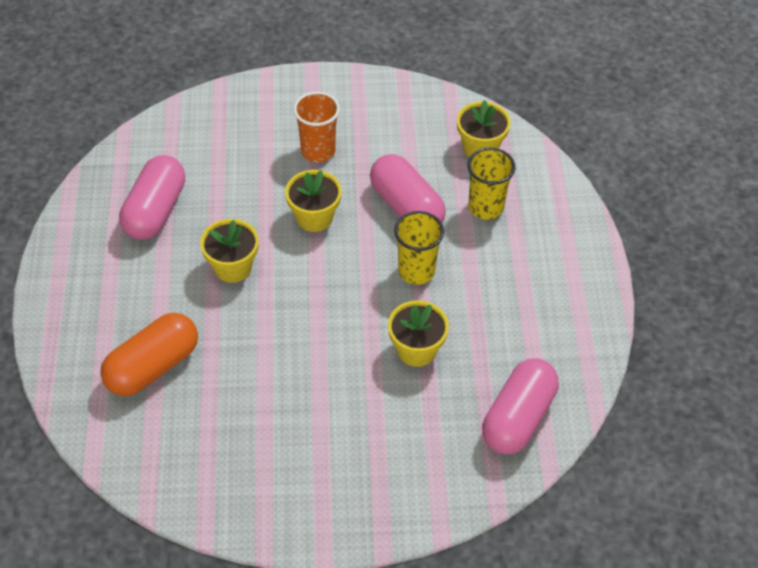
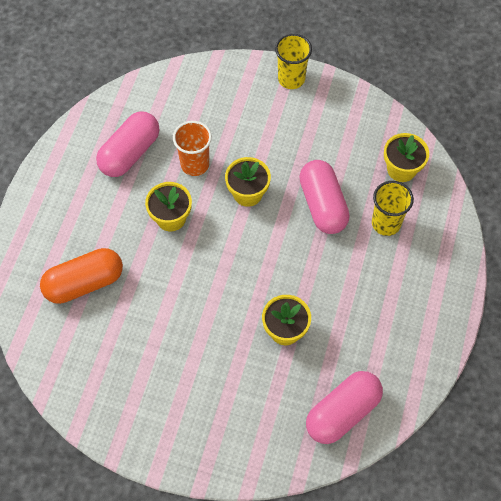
camera: 20 degrees right, 10 degrees up
orange cup [293,92,340,162] -> orange cup moved to [173,121,212,176]
yellow cup [394,211,444,285] -> yellow cup moved to [275,34,312,89]

